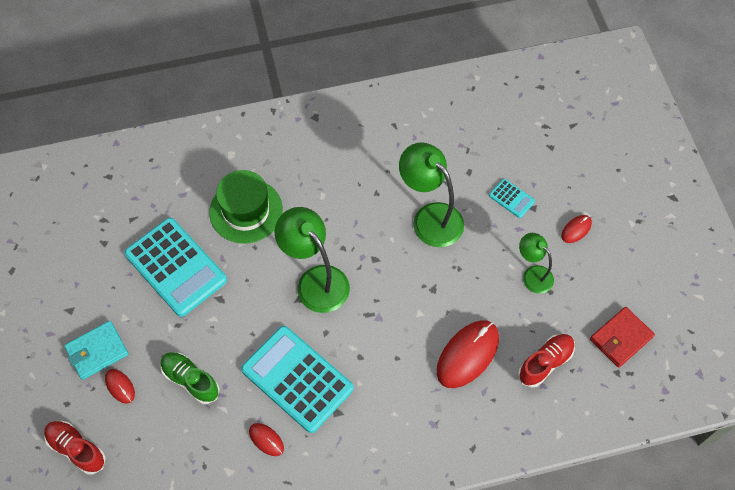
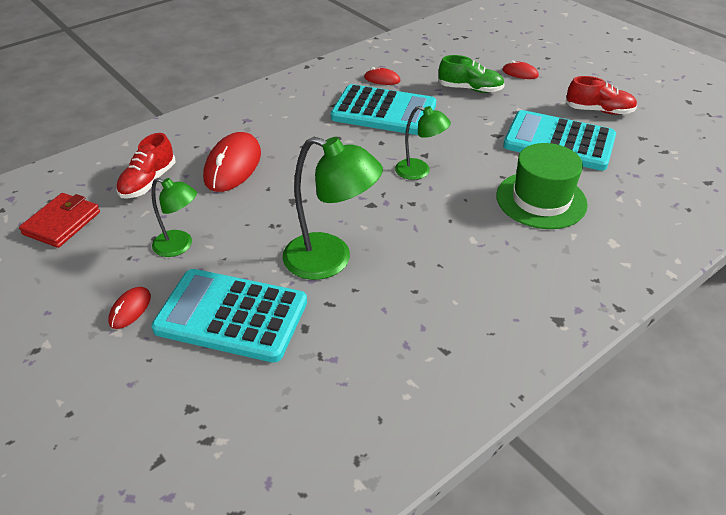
camera: 155 degrees right, 20 degrees down
red shoe [44,421,106,474] -> red shoe moved to [565,76,637,115]
turquoise wallet [64,321,129,380] -> none
green lamp [275,207,350,313] -> green lamp [395,106,451,180], size x0.59
turquoise calculator [489,179,535,218] -> turquoise calculator [151,269,307,363], size x2.27

